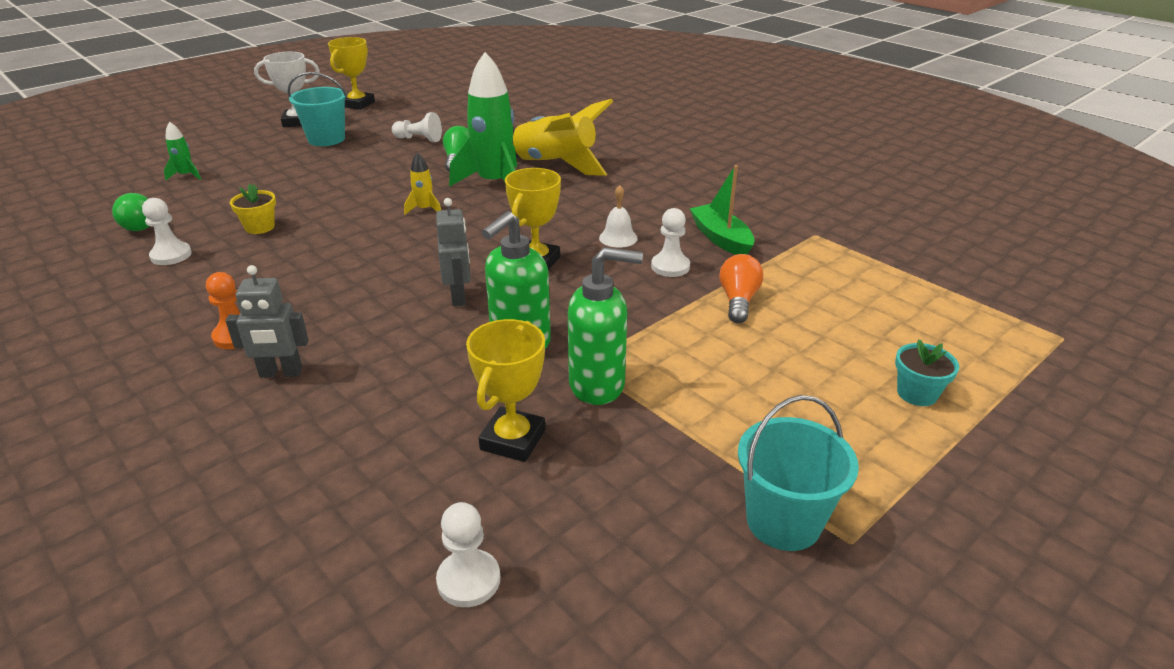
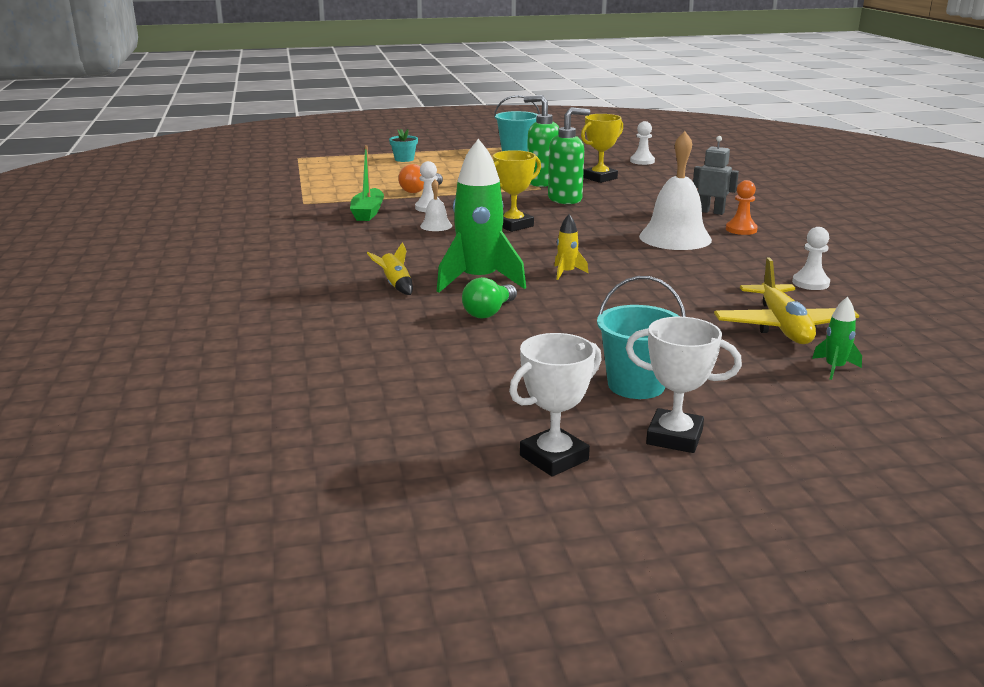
camera: 150 degrees left, 10 degrees down
green light bulb [112,193,150,231] -> none
yellow flower pot [230,184,276,234] -> none
yellow trophy [328,37,375,110] -> white trophy [509,333,602,477]
white pawn [392,112,442,142] -> none
grey robot [436,198,471,306] -> none
yellow rocket [513,99,613,176] -> yellow rocket [367,242,413,295], size x0.44
none -> white bell [639,131,712,250]
none -> yellow plane [714,257,859,344]

